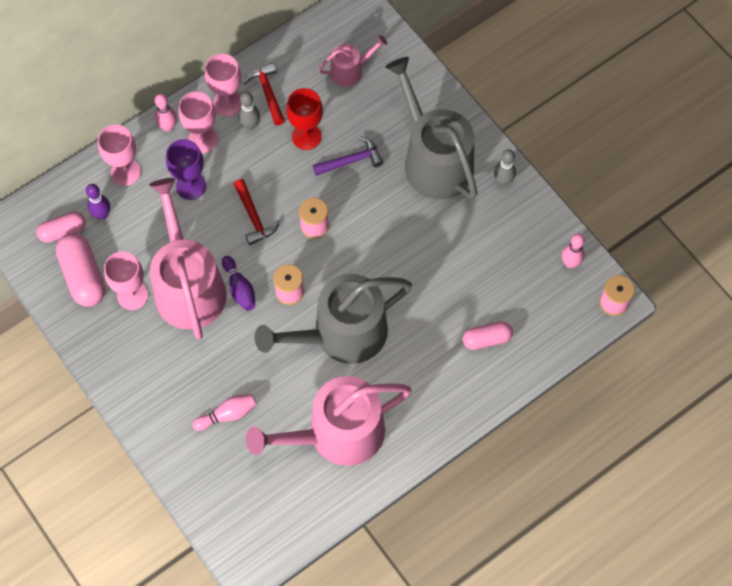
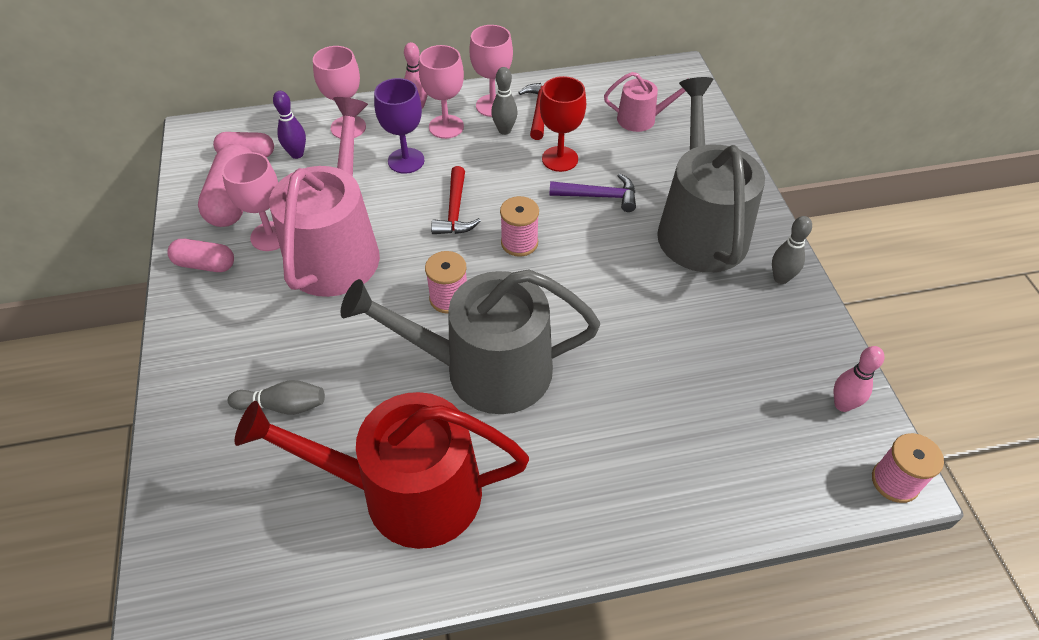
camera: 25 degrees right, 15 degrees down
pink bowling pin [192,394,256,431] -> grey bowling pin [228,380,325,415]
purple bowling pin [222,256,255,311] -> none
pink watering can [246,376,412,466] -> red watering can [235,392,529,549]
pink capsule [462,321,513,350] -> pink capsule moved to [167,239,234,272]

